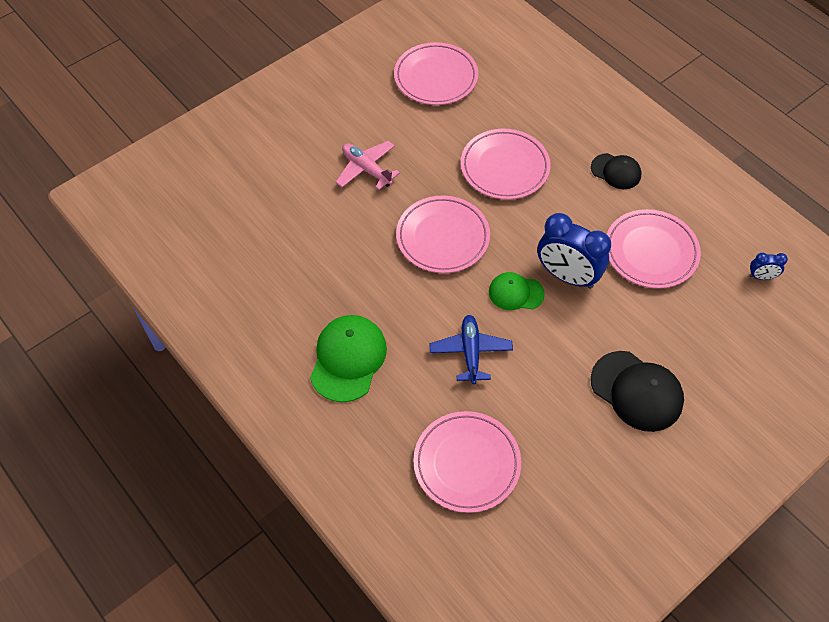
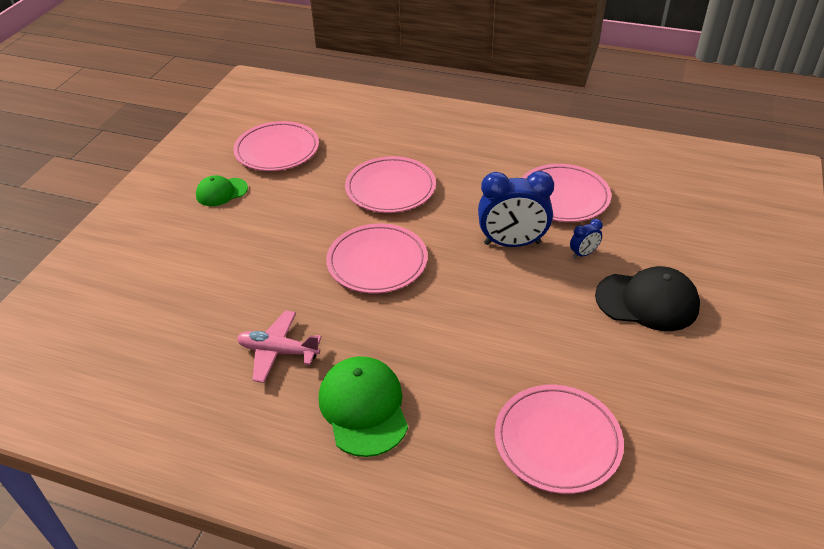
camera: 30 degrees left, 15 degrees down
pink plane [336,141,400,190] -> pink plane moved to [237,311,322,383]
blue plane [429,315,513,384] -> none
green cap [489,272,545,310] -> green cap moved to [196,175,248,206]
black cap [591,153,641,189] -> none
blue clock [749,253,788,280] -> blue clock moved to [570,219,603,258]

